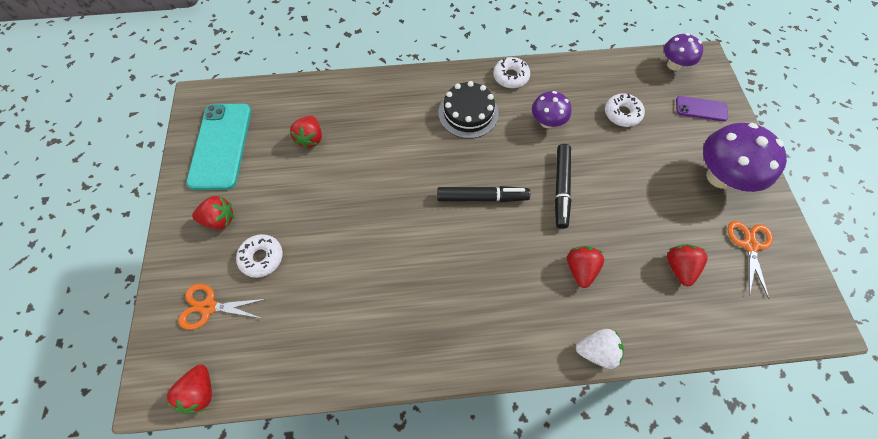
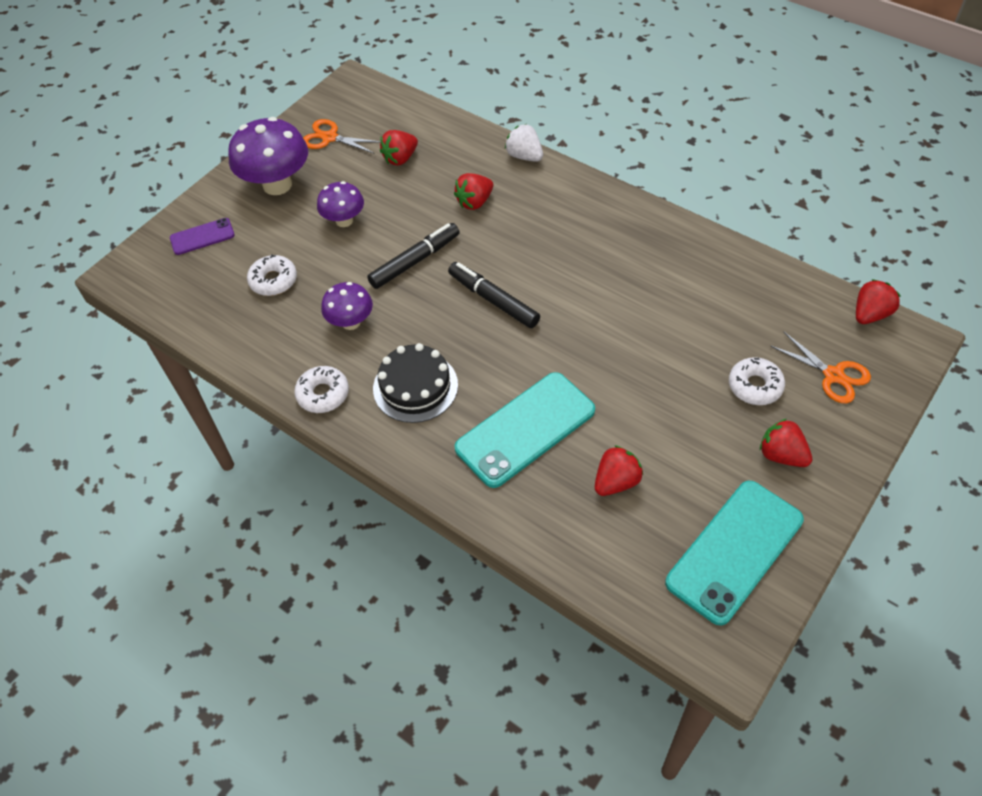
camera: 135 degrees left, 10 degrees down
purple mushroom [664,33,703,70] -> purple mushroom moved to [317,181,364,227]
purple phone [676,96,728,122] -> purple phone turned 75 degrees counterclockwise [170,218,235,255]
orange scissors [728,221,773,299] -> orange scissors turned 60 degrees clockwise [303,119,381,154]
none -> turquoise phone [455,372,595,488]

